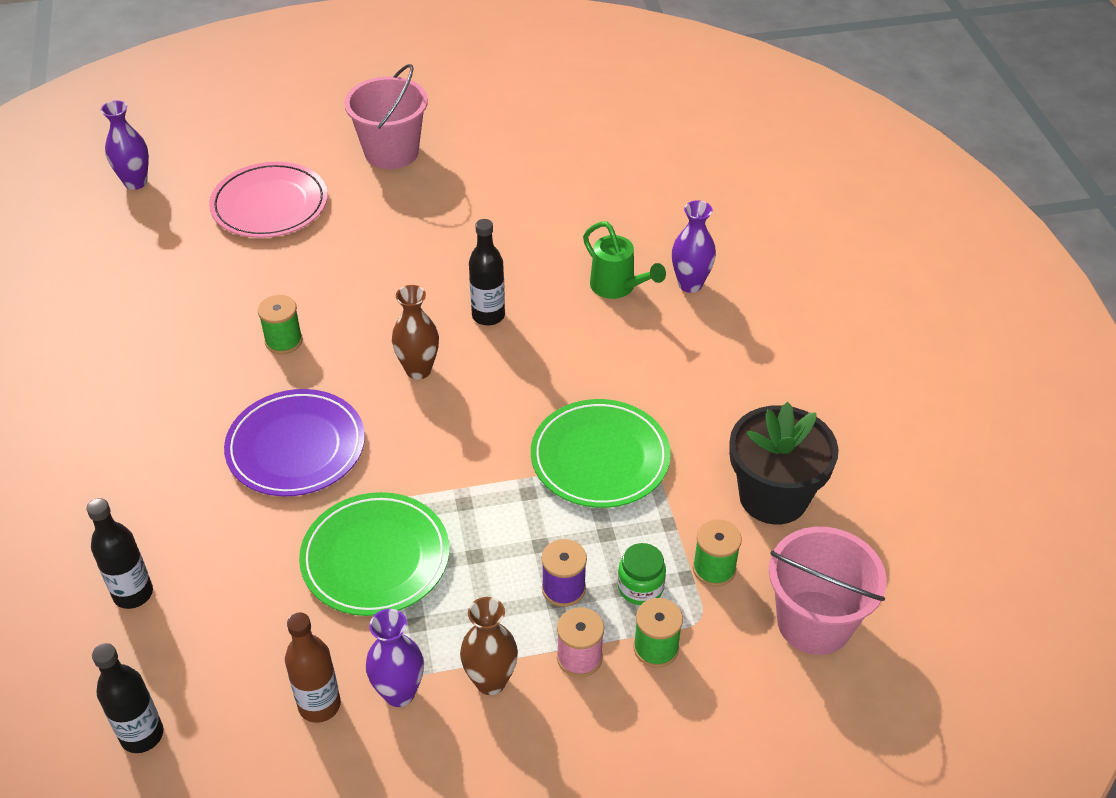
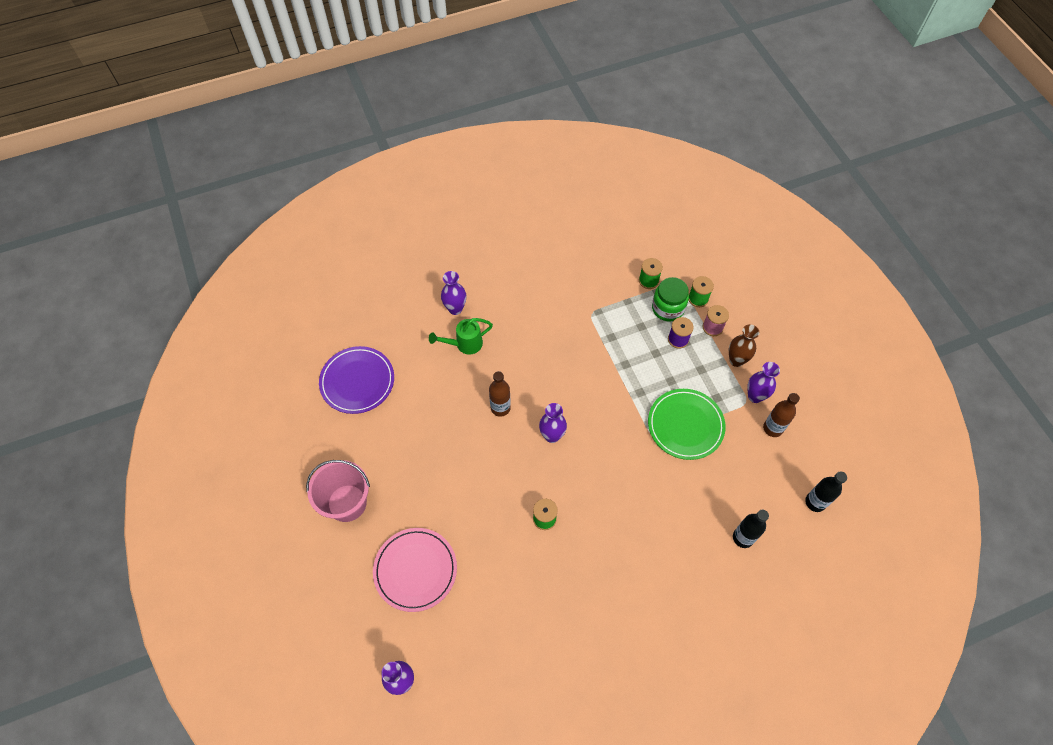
camera: 100 degrees left, 15 degrees up
purple plate [224,389,365,497] -> purple plate moved to [319,346,394,414]
brown vase [392,285,439,379] -> purple vase [539,403,567,443]
black bottle [469,219,505,326] -> brown bottle [489,371,511,417]
green plate [531,399,671,508] -> none
green watering can [583,222,666,299] -> green watering can turned 150 degrees counterclockwise [429,318,493,354]
green jar [618,543,666,605] -> green jar [652,277,689,321], size x1.52
black flower pot [729,402,839,525] -> none
pink bucket [769,527,887,655] -> none

